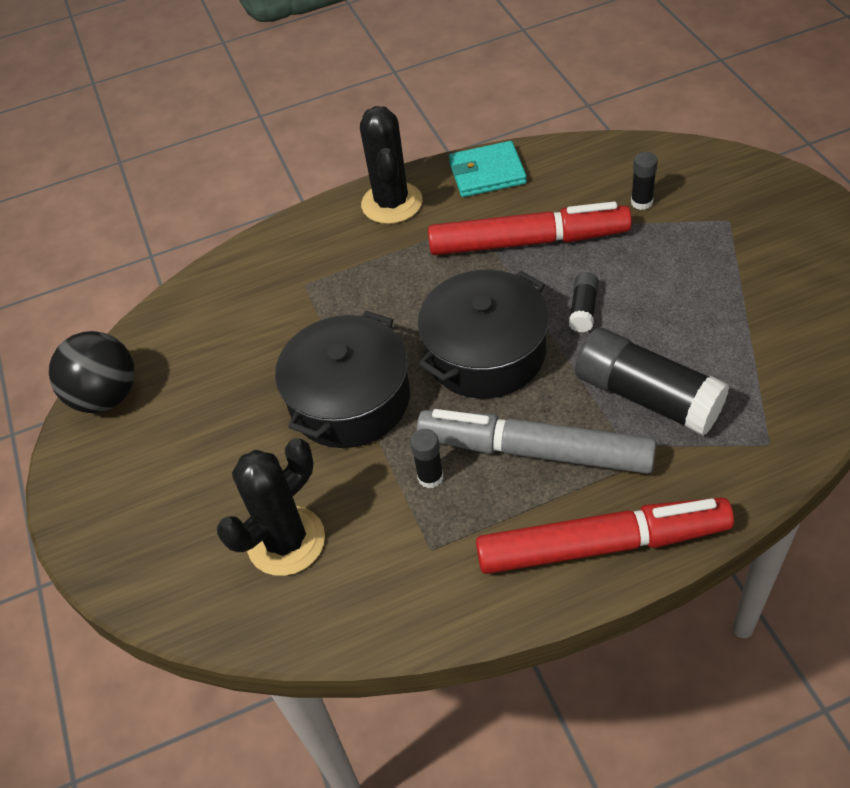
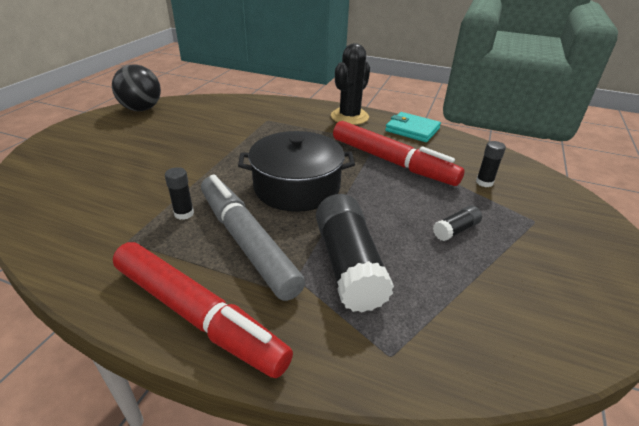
camera: 35 degrees right, 15 degrees down
black cactus [217,438,325,576] -> none
black pot [275,311,410,448] -> none
black glue stick [569,272,599,333] -> black glue stick moved to [433,205,482,241]

